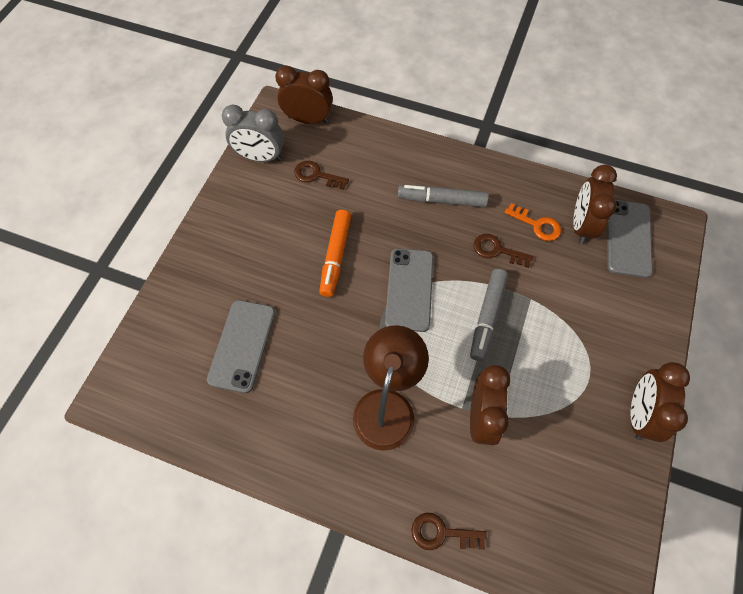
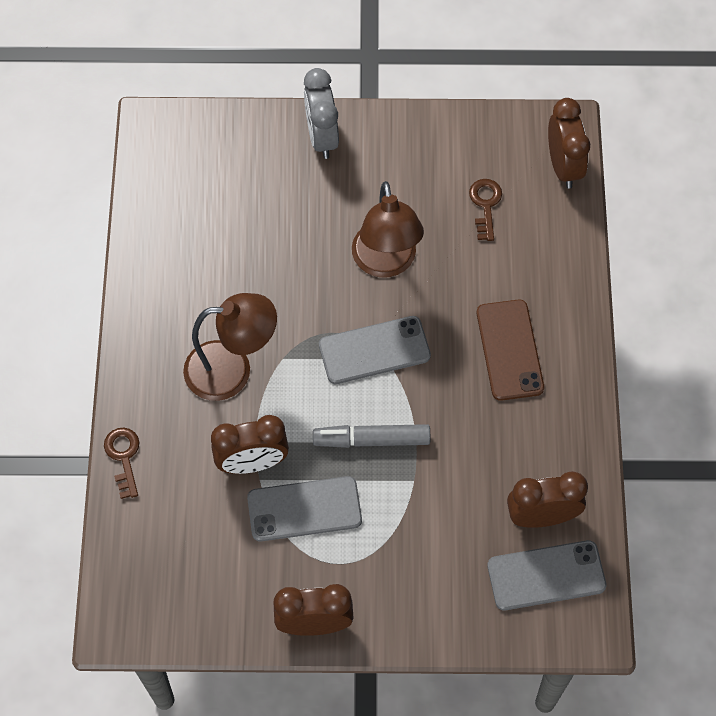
camera: 70 degrees right, 0 degrees up
grey phone [207,300,275,393] -> grey phone moved to [247,476,362,542]
grey clock [222,104,284,162] -> grey clock moved to [304,68,339,159]
orange marker [319,210,351,297] -> brown lamp [352,181,424,278]
grey marker [398,185,489,208] -> brown phone [477,300,544,401]
brown key [474,234,534,268] -> none
orange key [504,203,561,241] -> none

